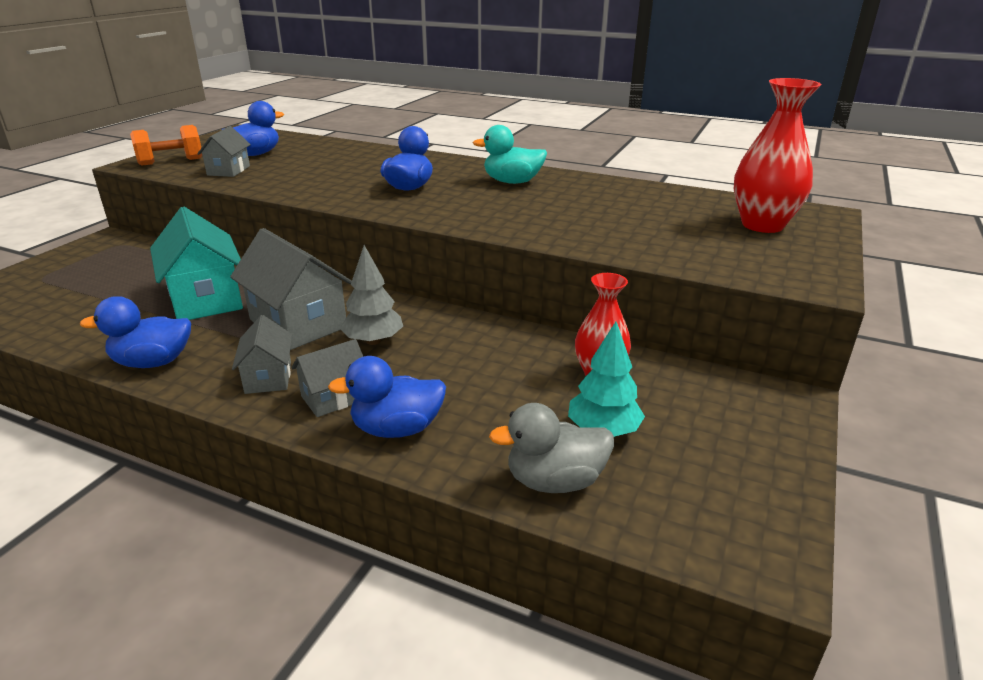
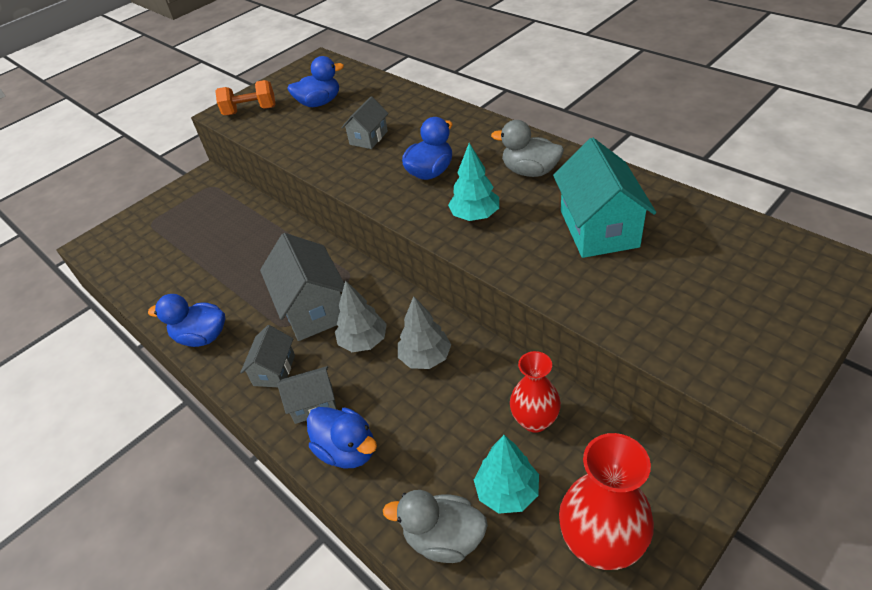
camera: 25 degrees right, 15 degrees up
turquoise house [150,207,243,320] -> turquoise house moved to [553,138,656,258]
grey house [197,126,251,177] -> grey house moved to [341,97,389,149]
blue duck [328,356,446,438] -> blue duck turned 150 degrees counterclockwise [307,407,377,468]
turquoise duck [473,125,547,184] -> grey duck [491,120,564,177]
red vase [734,78,821,233] -> red vase moved to [559,433,654,570]
none -> grey tree [398,296,451,369]
none -> turquoise tree [448,143,499,221]

